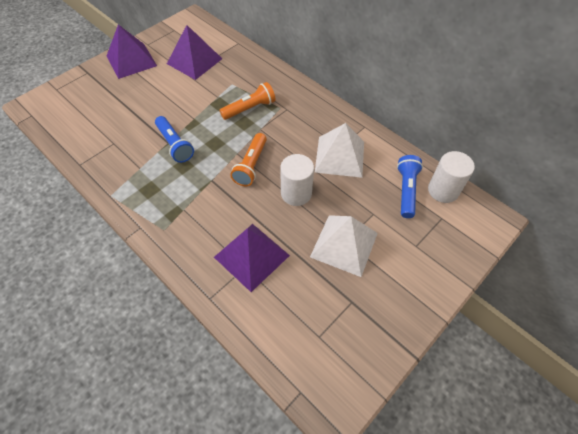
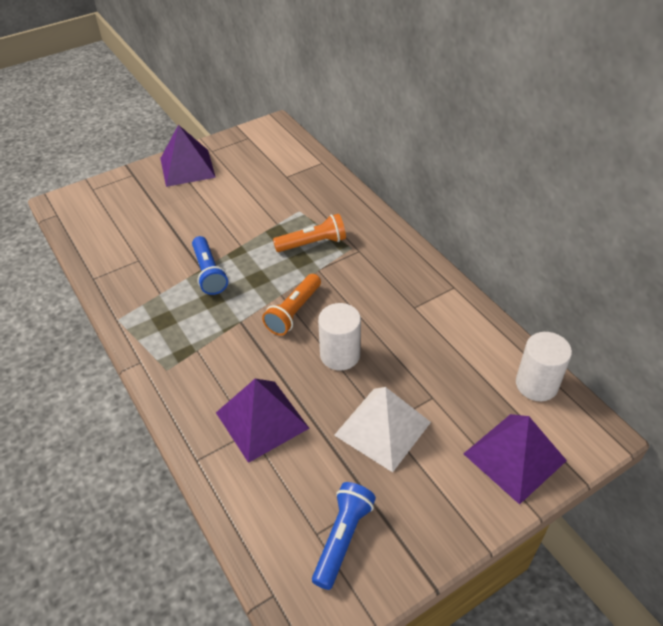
camera: 15 degrees right, 10 degrees down
purple pyramid [167,25,222,80] -> purple pyramid moved to [463,414,567,505]
white pyramid [315,123,364,178] -> none
blue flashlight [397,155,423,218] -> blue flashlight moved to [312,482,376,590]

